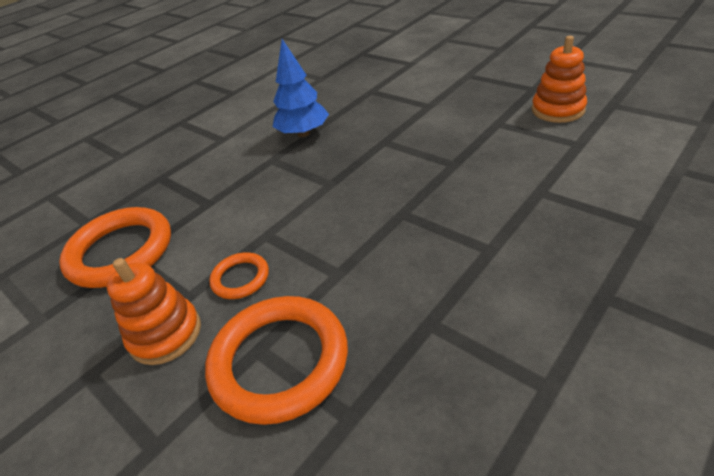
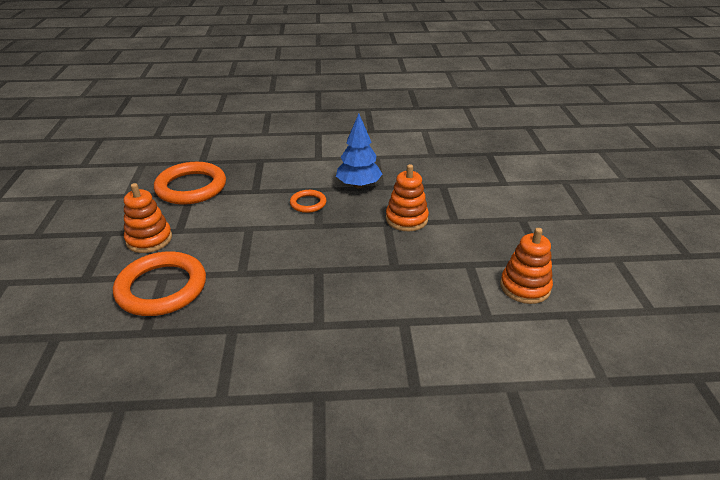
camera: 40 degrees right, 5 degrees down
orange ring [209,252,269,299] -> orange ring moved to [290,190,326,213]
none -> orange stacking toy [386,164,429,231]

